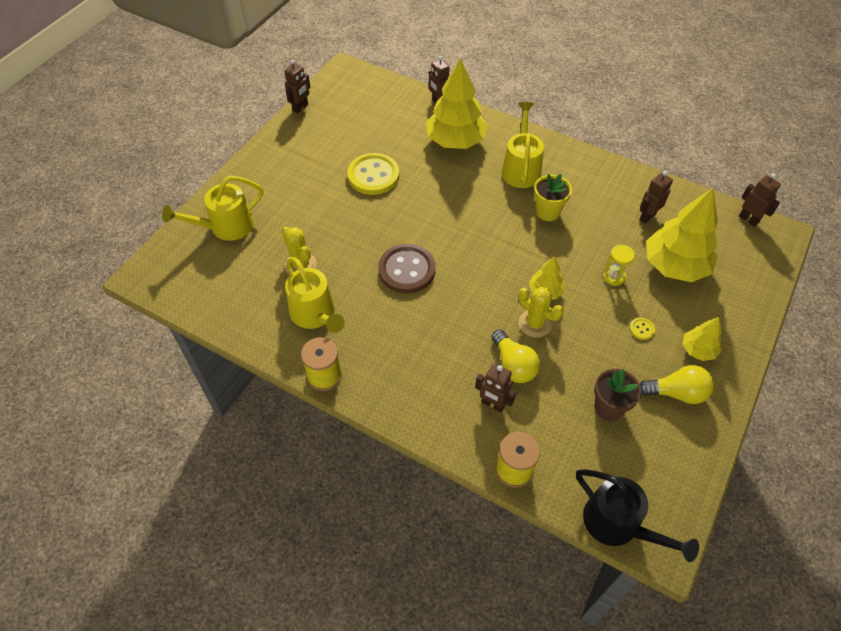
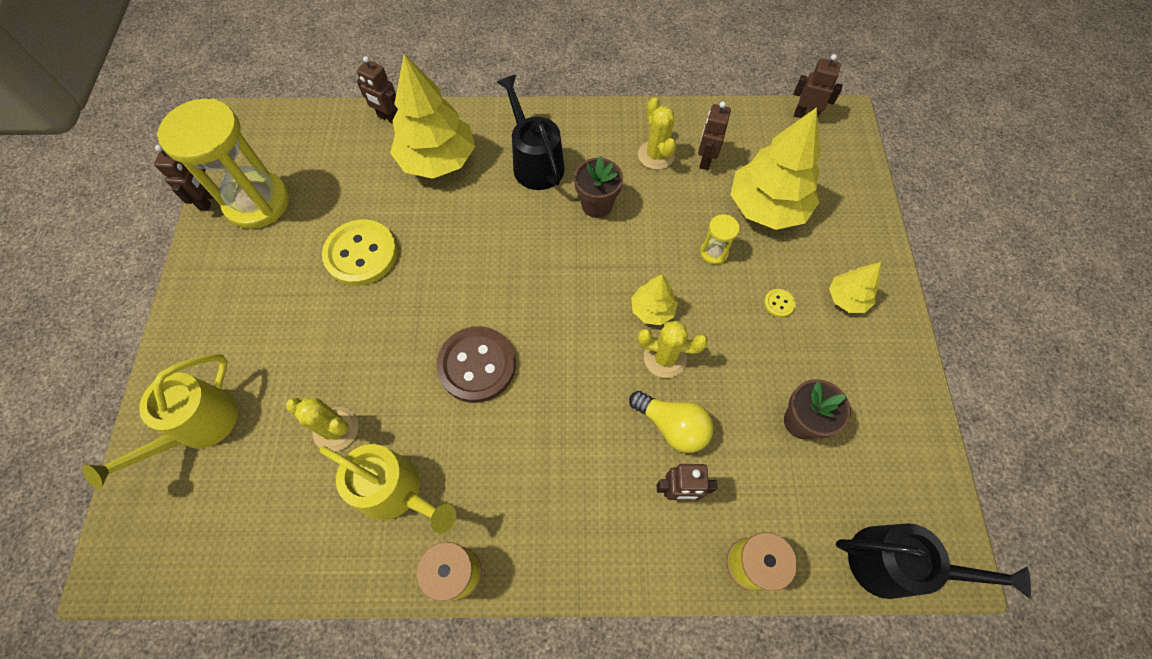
camera: 30 degrees left, 10 degrees up
yellow watering can [501,102,544,188] -> black watering can [497,75,565,190]
yellow flower pot [534,174,572,221] -> brown flower pot [574,156,623,218]
yellow light bulb [640,365,714,404] -> none
none -> yellow hourglass [157,98,289,229]
none -> yellow cactus [638,97,676,170]

